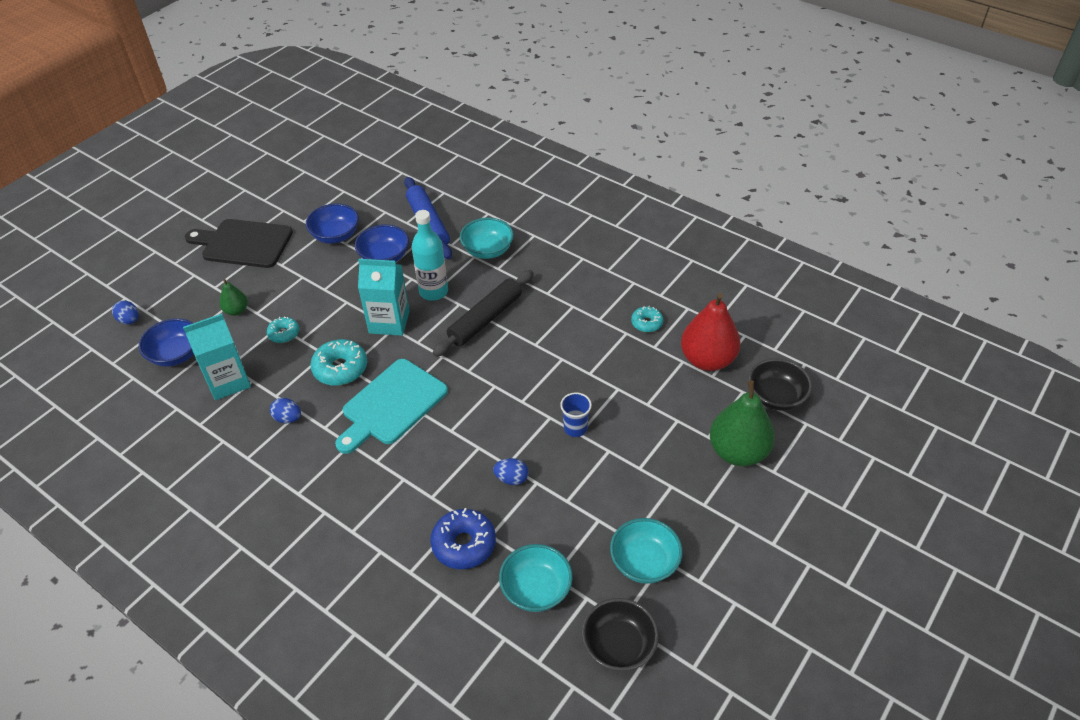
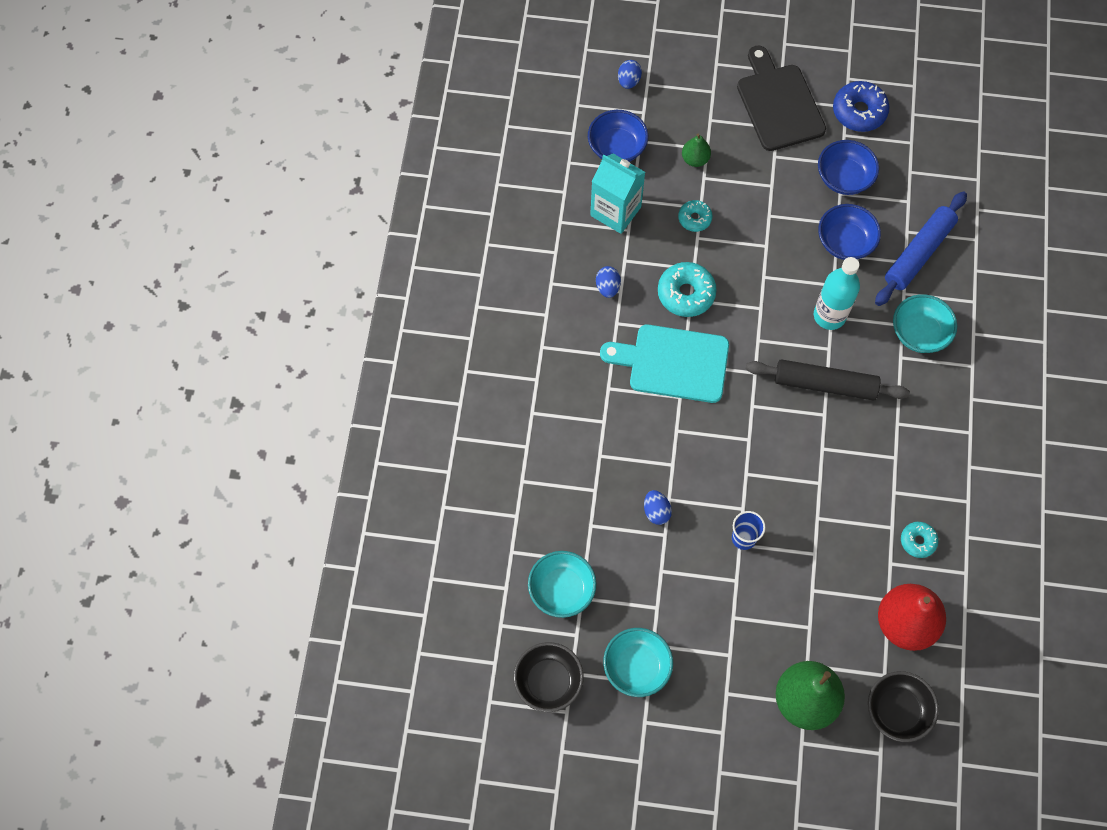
camera: 60 degrees right, 20 degrees up
turquoise carton [358,259,410,336] -> none
blue donut [430,508,496,569] -> blue donut moved to [833,81,890,132]

